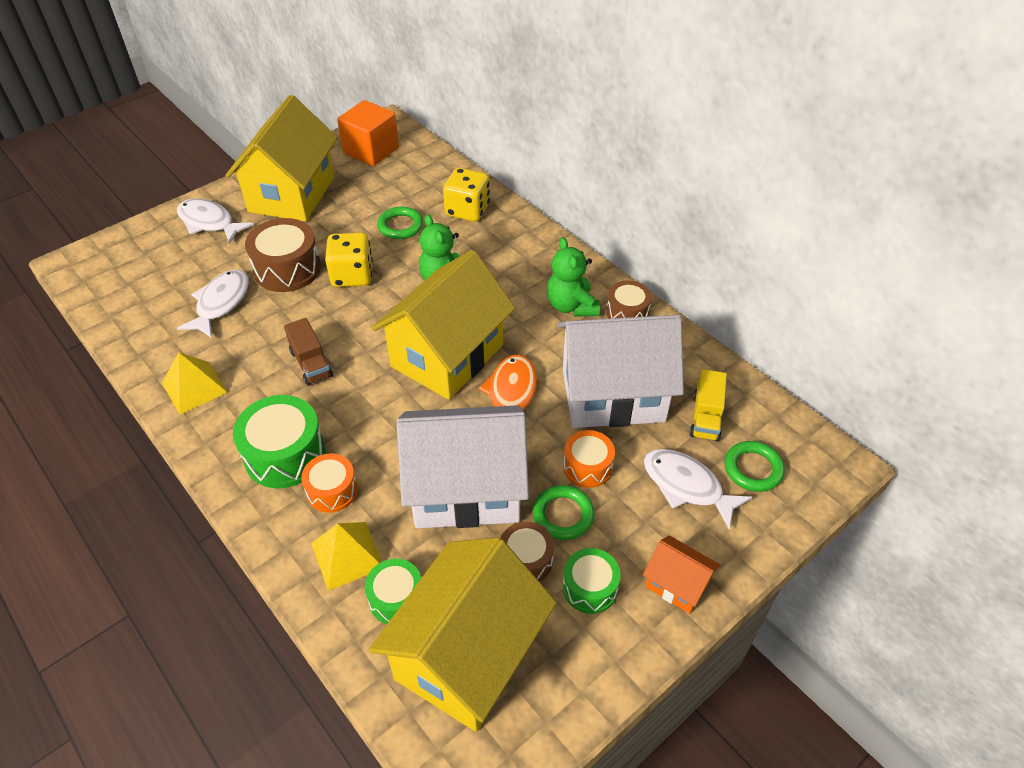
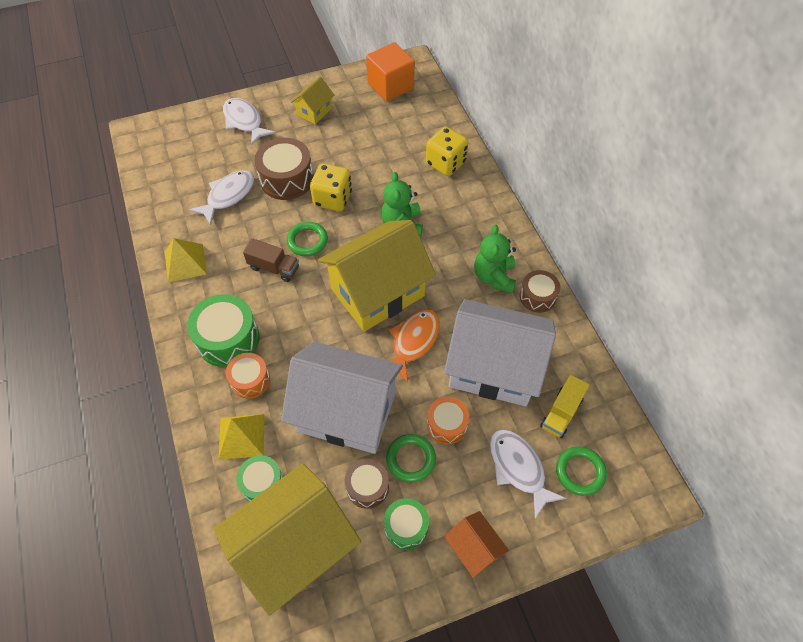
camera: 20 degrees right, 10 degrees up
yellow house [225,95,338,222] -> yellow house [291,77,334,124], size x0.46
brown truck [284,318,333,386] -> brown truck turned 60 degrees counterclockwise [243,238,299,282]
green ring [377,207,423,239] -> green ring moved to [287,222,328,256]

